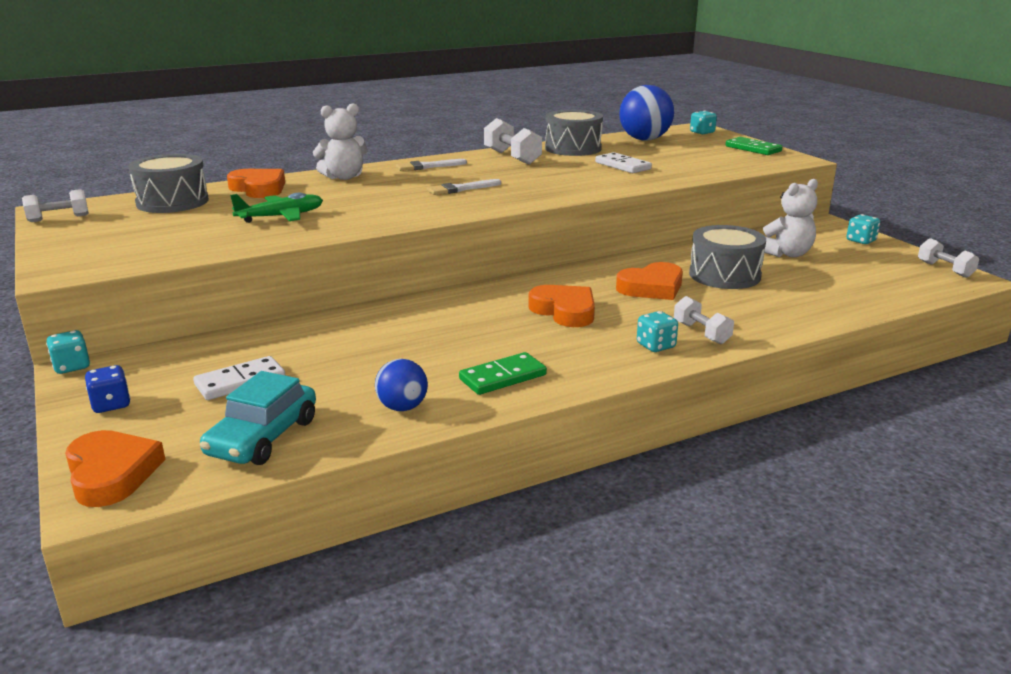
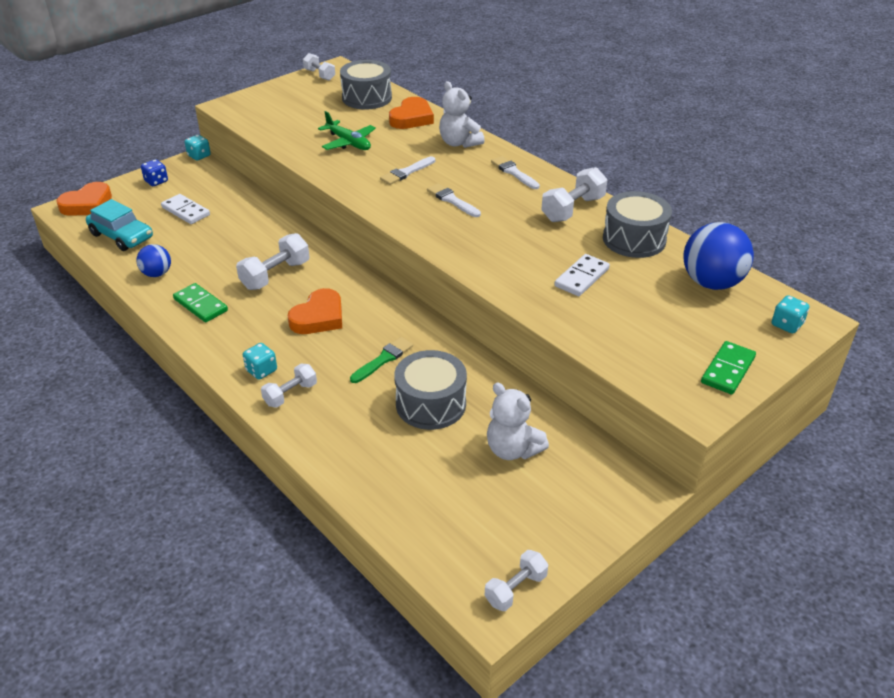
camera: 75 degrees right, 15 degrees up
turquoise car [200,371,316,465] -> turquoise car turned 150 degrees counterclockwise [86,199,153,251]
orange heart [616,262,683,300] -> green brush [350,337,413,383]
turquoise dice [847,214,880,244] -> none
none -> white dumbbell [236,233,309,290]
none -> white brush [380,156,435,185]

